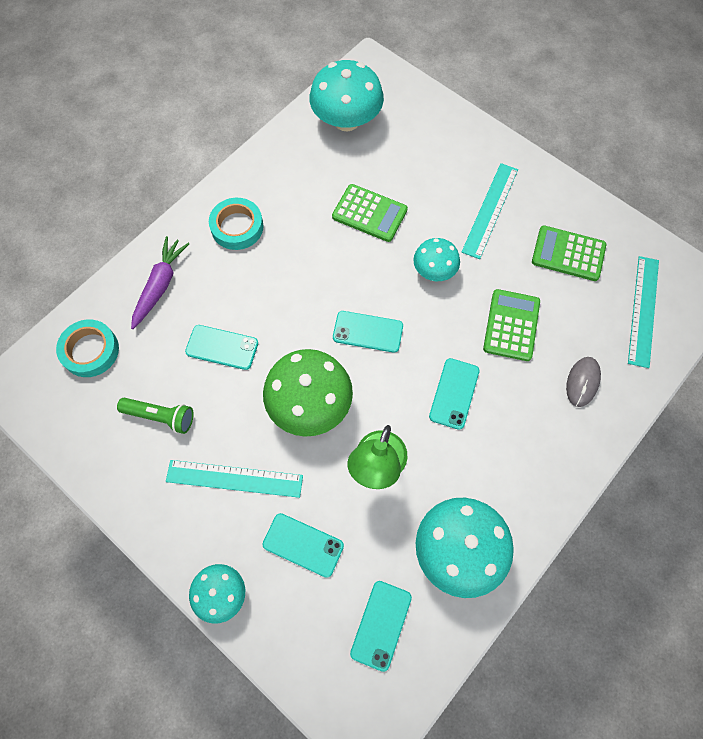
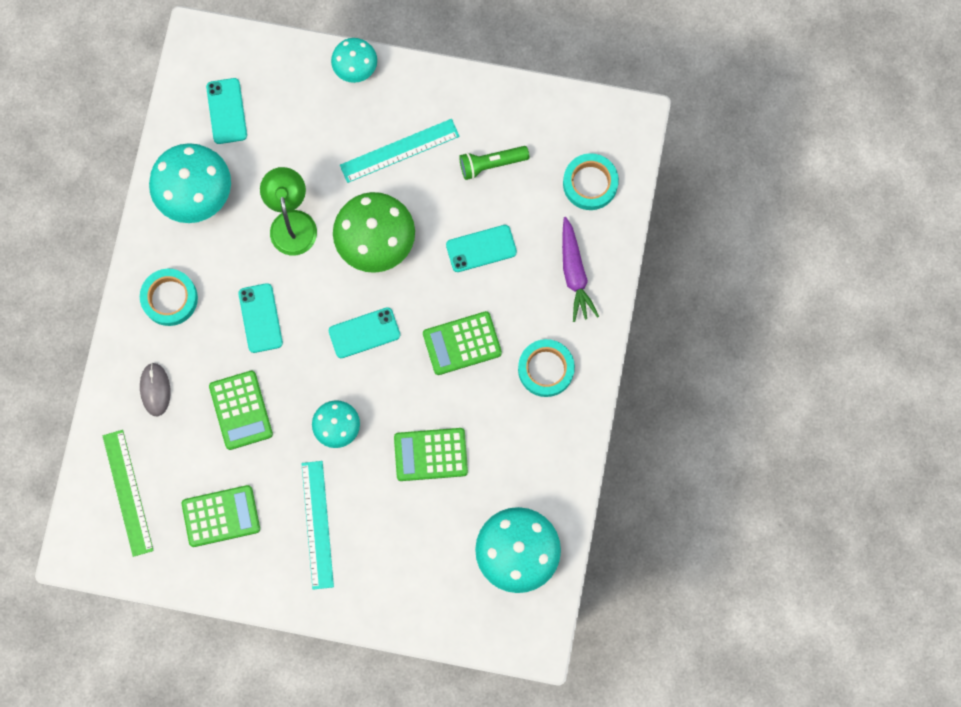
camera: 150 degrees right, 10 degrees up
turquoise phone [263,513,344,578] -> none
turquoise ruler [628,256,659,368] -> green ruler [103,430,154,557]
none -> turquoise tape [140,269,198,326]
none -> green calculator [423,311,502,375]

